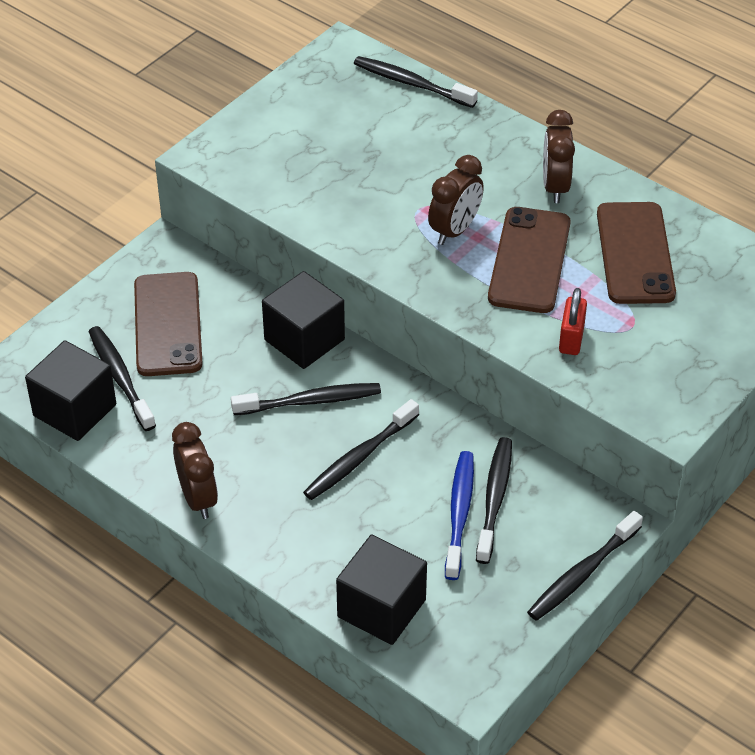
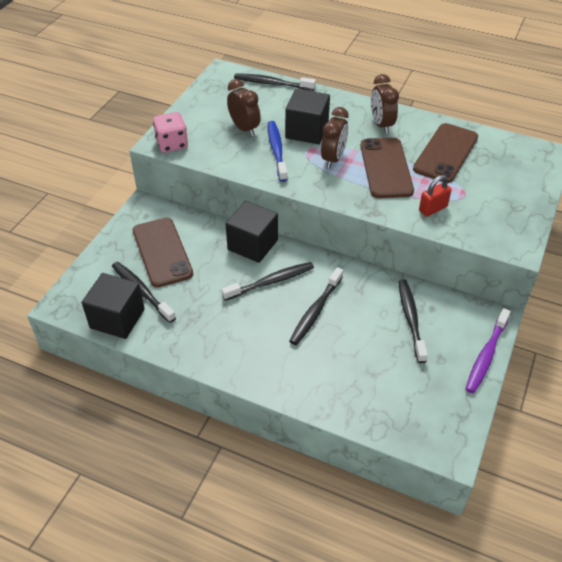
camera: 15 degrees left, 0 degrees up
brown clock [172,422,218,519] -> brown clock moved to [227,79,261,137]
black cube [336,534,427,645] -> black cube moved to [285,89,330,144]
blue toothbrush [445,451,474,580] -> blue toothbrush moved to [268,121,288,182]
black toothbrush [527,511,643,621] -> purple toothbrush [466,308,511,393]
red padlock [559,288,587,355] -> red padlock turned 60 degrees clockwise [419,175,451,217]
brown phone [597,202,676,304] -> brown phone turned 45 degrees clockwise [413,123,478,183]
none -> pink dice [153,112,188,153]

